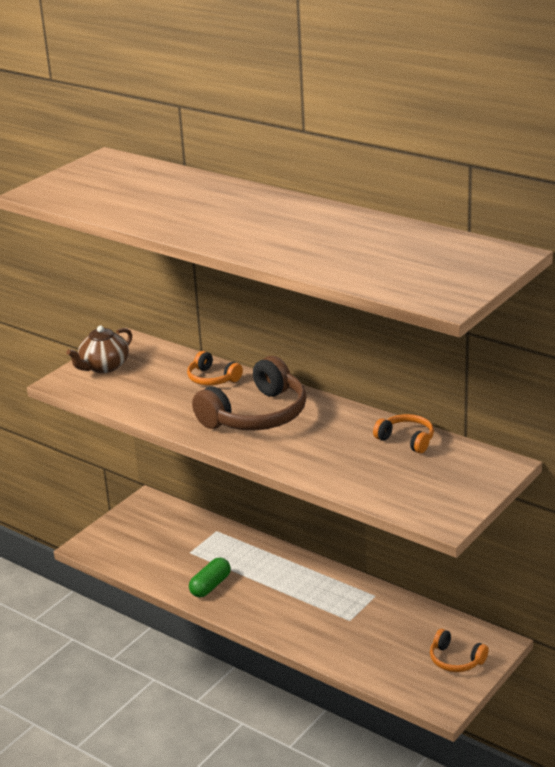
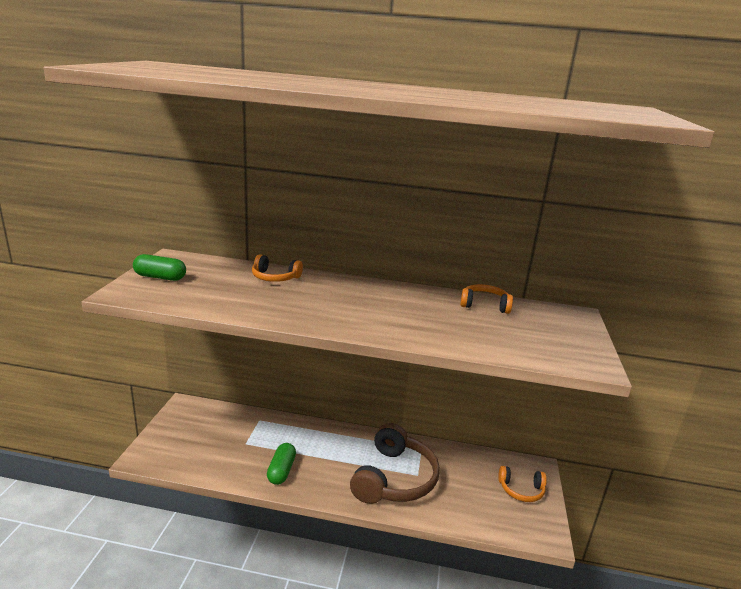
camera: 30 degrees left, 5 degrees down
brown teapot [66,326,132,373] -> green capsule [133,254,186,281]
brown headphones [192,356,306,430] -> brown headphones moved to [350,423,440,504]

